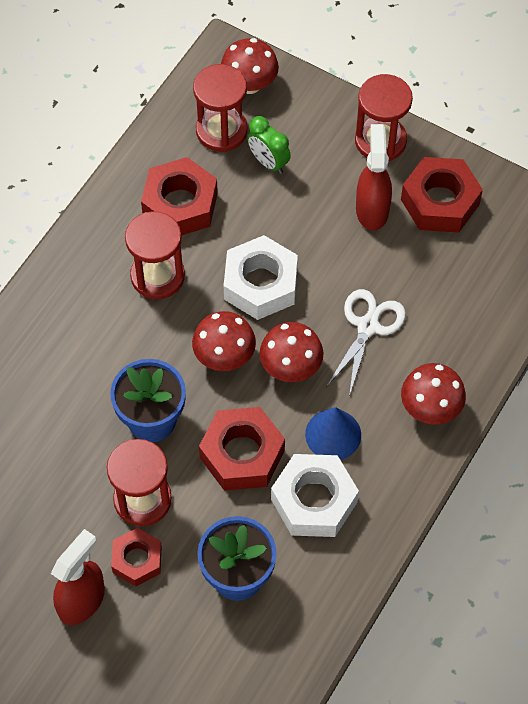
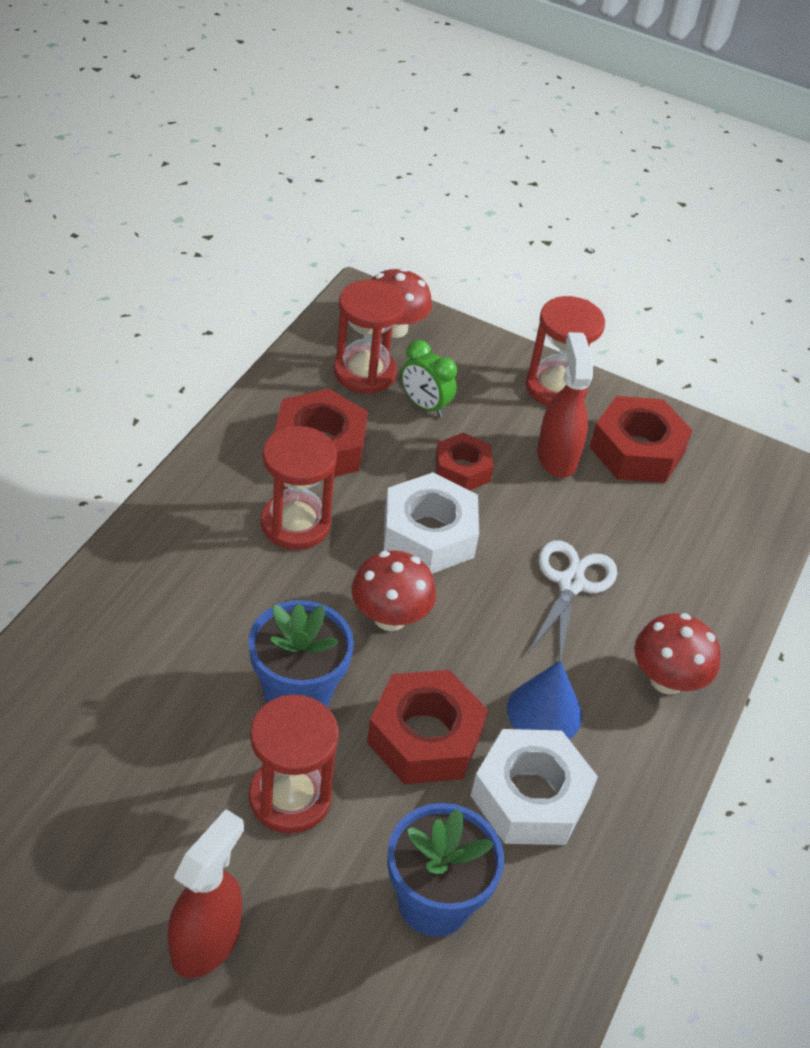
camera: 10 degrees left, 15 degrees down
red nut [111,528,162,586] -> red nut moved to [435,433,494,490]
red mushroom [259,322,324,382] -> none

